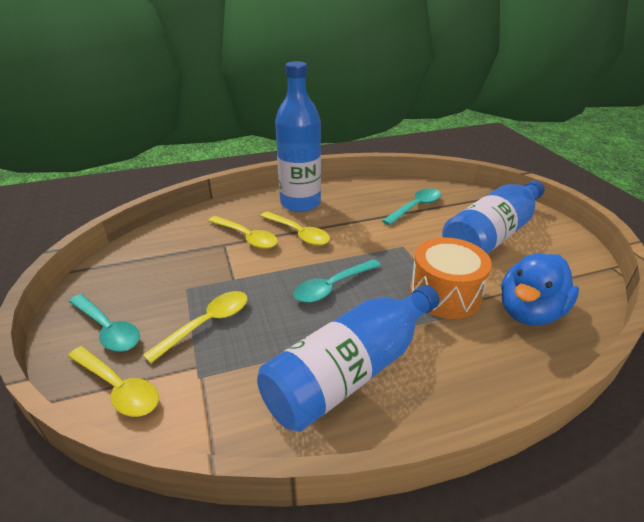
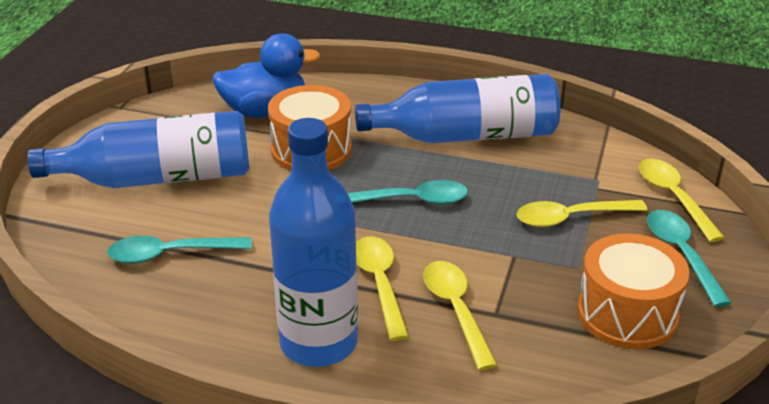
camera: 145 degrees left, 0 degrees up
none -> orange drum [577,233,689,349]

